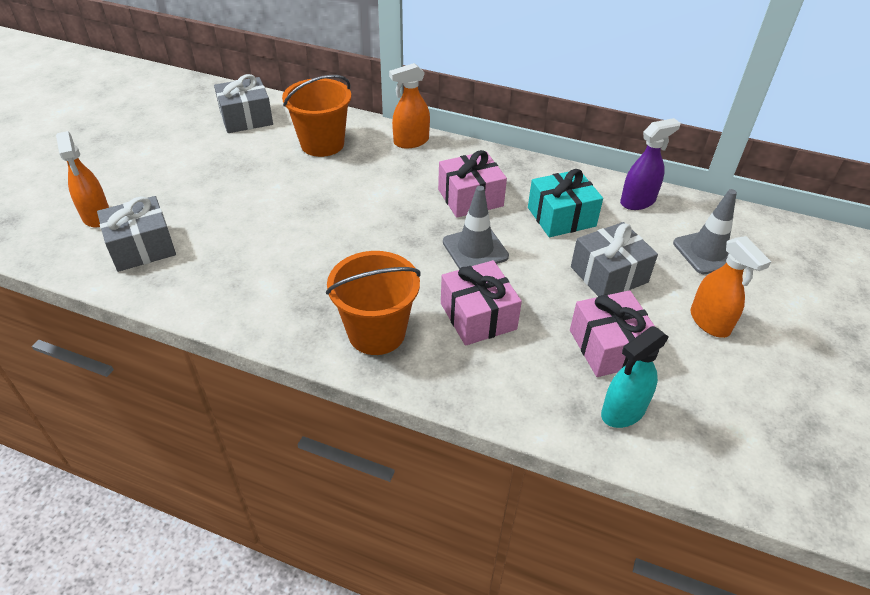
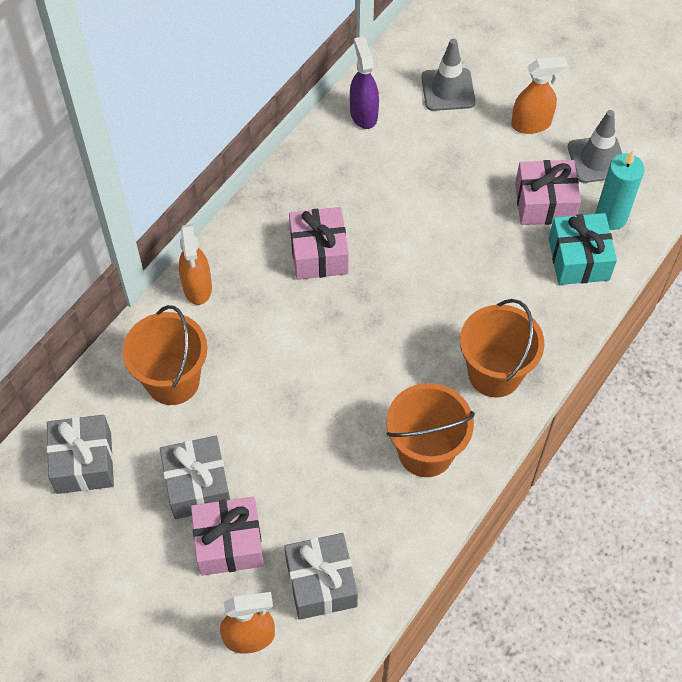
camera: 75 degrees left, 15 degrees up
pink gift [441,260,522,346] -> pink gift moved to [191,497,264,576]
grey traffic cone [443,186,509,269] -> grey traffic cone moved to [568,110,622,183]
turquoise gift [528,169,603,237] -> turquoise gift moved to [549,213,617,285]
grey gift [571,222,658,296] -> grey gift moved to [160,436,230,519]
turquoise spray bottle [601,326,669,428] -> turquoise candle [595,151,644,230]
none -> orange bucket [386,383,475,477]

